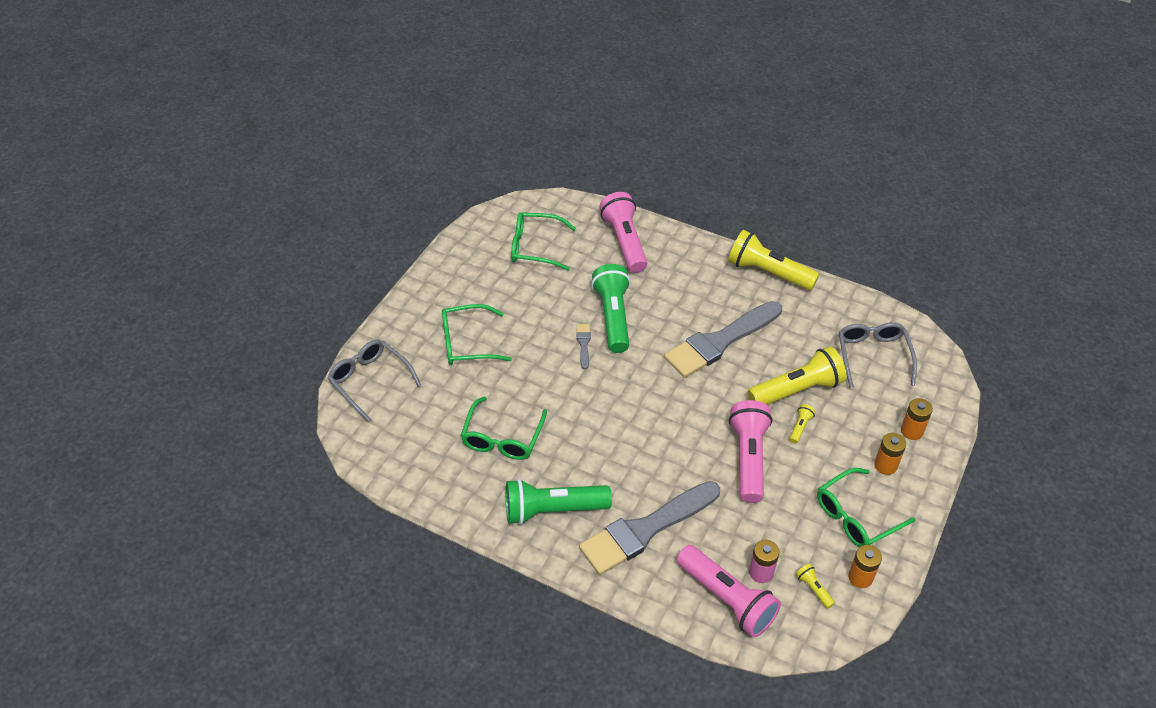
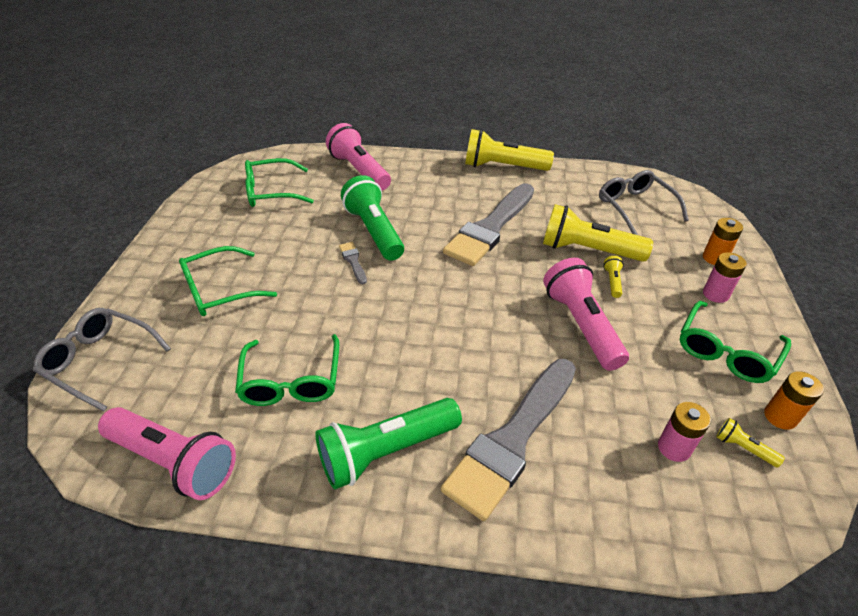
camera: 20 degrees left, 5 degrees down
pink flashlight [677,545,781,637] -> pink flashlight moved to [98,407,236,500]
yellow flashlight [748,346,847,405] -> yellow flashlight turned 120 degrees counterclockwise [543,204,653,262]
orange battery [874,433,906,475] -> pink battery [703,252,747,303]

